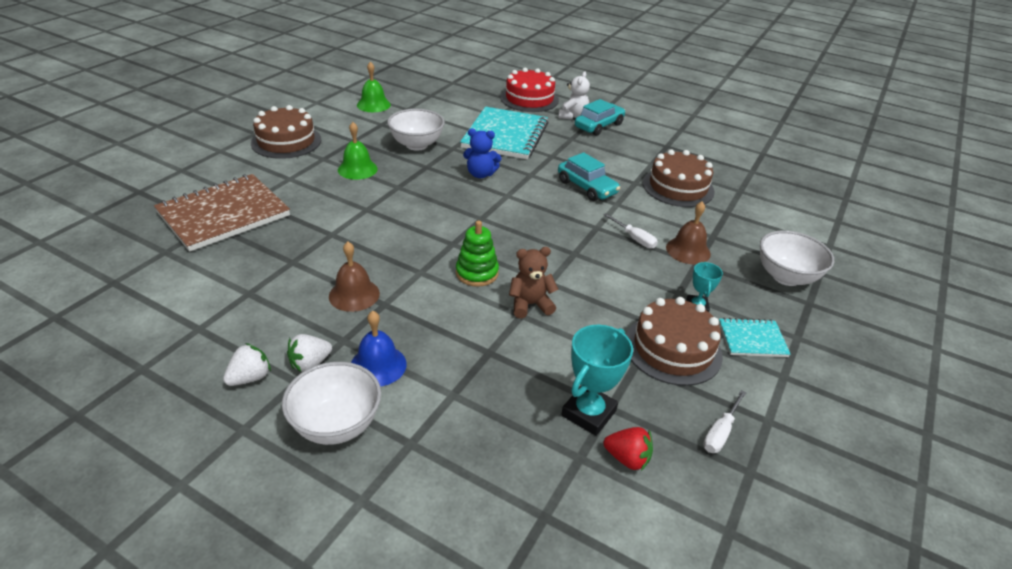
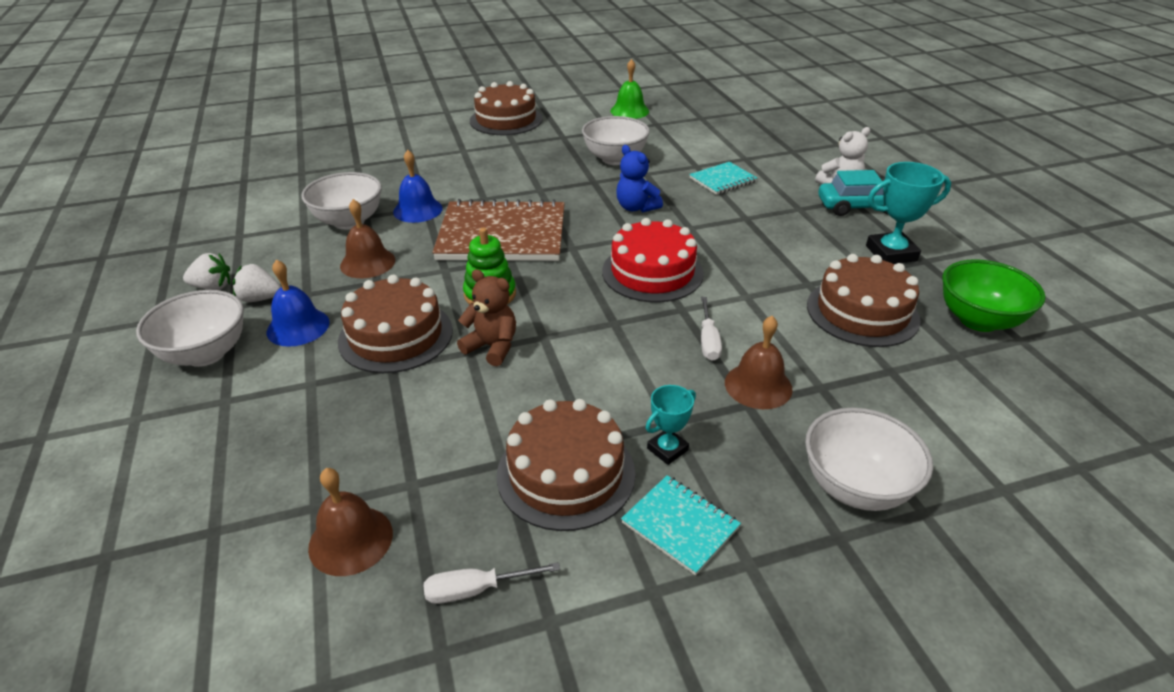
camera: 45 degrees right, 0 degrees up
brown notebook [154,174,290,252] -> brown notebook moved to [432,199,565,261]
green bell [338,122,378,180] -> none
turquoise notebook [460,107,548,159] -> turquoise notebook [689,162,757,195], size x0.49
red cake [500,68,559,112] -> red cake moved to [602,218,704,302]
turquoise car [558,152,620,201] -> none
turquoise trophy [561,325,633,436] -> turquoise trophy moved to [866,162,951,264]
red strawberry [603,427,653,471] -> brown bell [308,468,393,576]
none -> white bowl [301,172,382,230]
none -> brown cake [338,275,453,373]
none -> blue bell [393,150,443,223]
none -> green bowl [942,259,1046,332]

